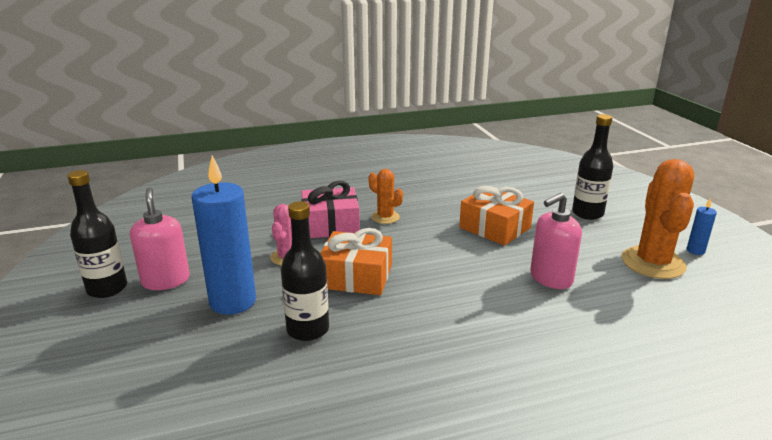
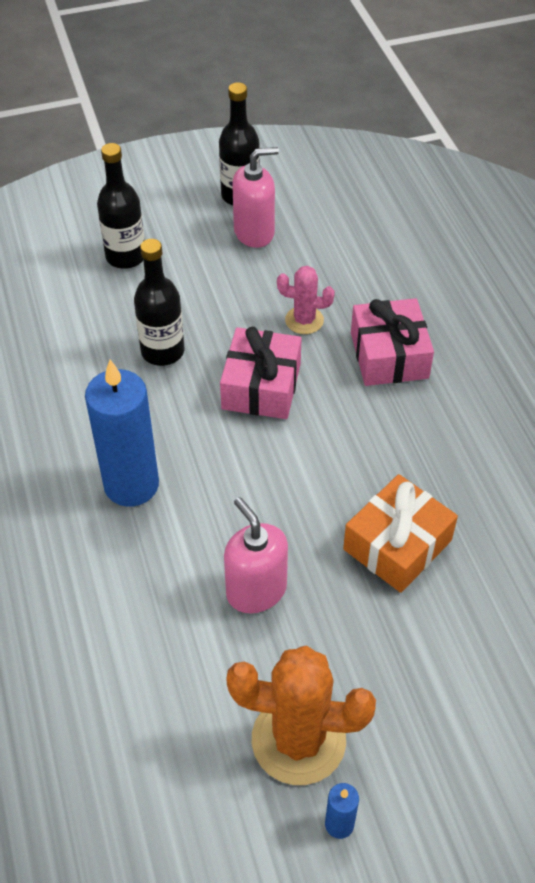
camera: 90 degrees right, 25 degrees up
blue candle [192,156,256,315] -> blue candle moved to [85,360,159,507]
orange gift [320,228,392,295] -> pink gift [220,327,302,419]
orange cactus [369,169,403,224] -> none
black bottle [572,114,613,220] -> black bottle moved to [97,143,145,269]

